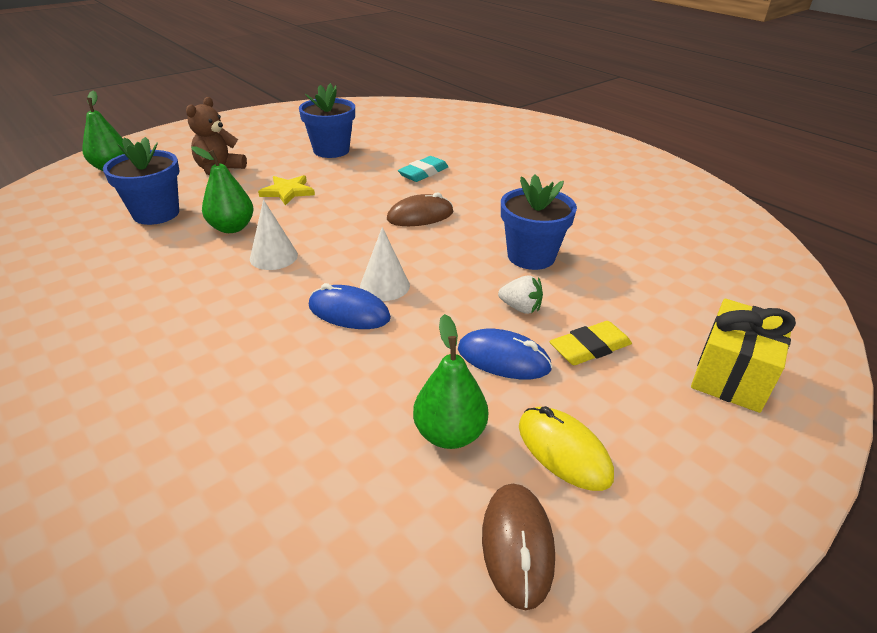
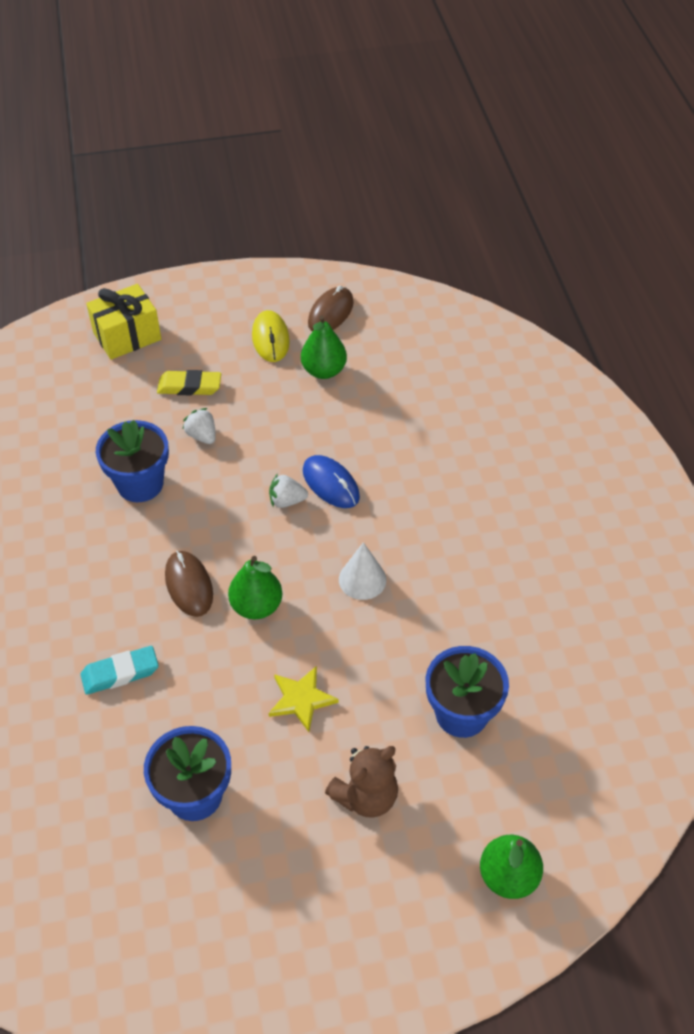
camera: 150 degrees left, 15 degrees up
green pear [191,146,253,233] -> green pear moved to [228,556,282,619]
white cone [360,227,410,301] -> white strawberry [269,473,308,508]
brown mouse [387,192,453,226] -> brown mouse turned 60 degrees clockwise [165,551,213,617]
blue mouse [458,329,552,379] -> none

